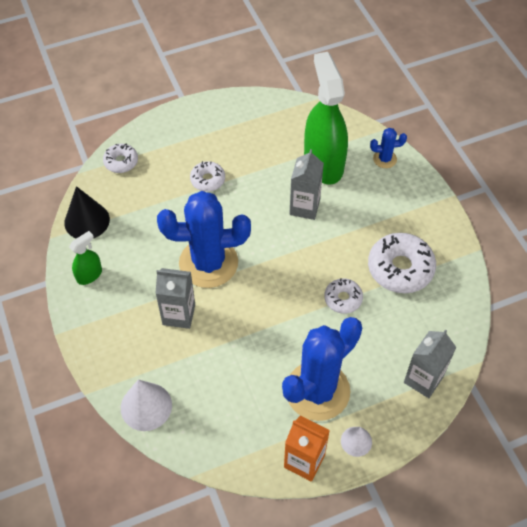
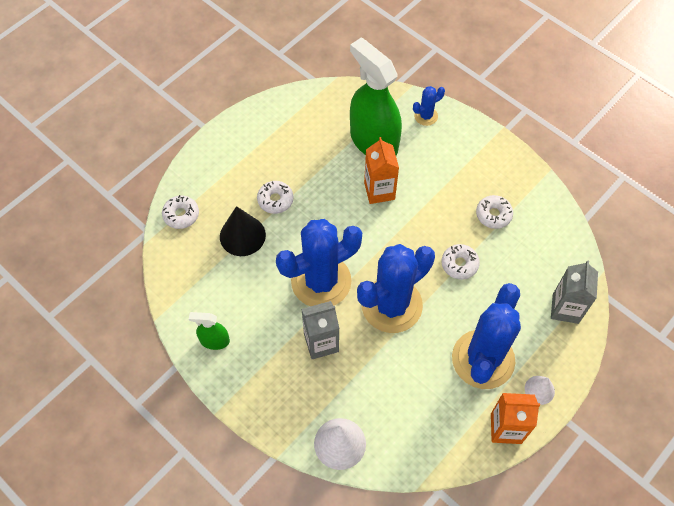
camera: 25 degrees left, 5 degrees up
black cone [64,186,110,238] -> black cone moved to [220,206,266,256]
green spray bottle [69,231,102,285] -> green spray bottle turned 105 degrees counterclockwise [189,312,230,350]
grey carton [290,149,324,220] -> orange carton [364,137,399,204]
white donut [368,233,436,293] -> white donut [476,195,513,229], size x0.56
none -> blue cactus [357,244,435,333]

